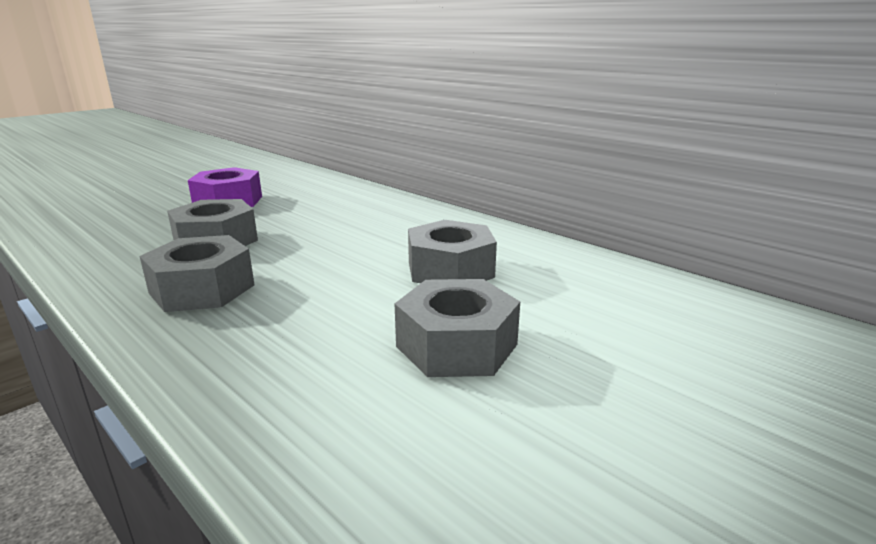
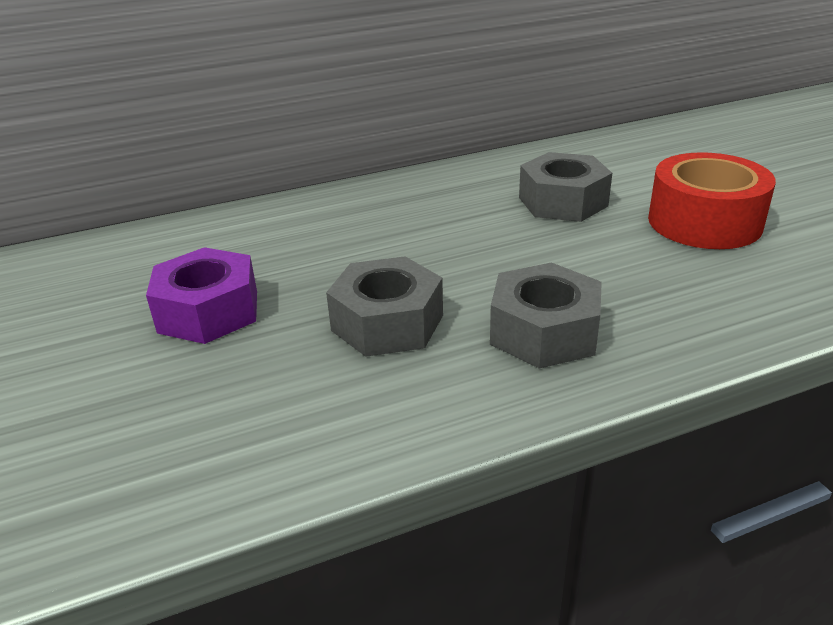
camera: 65 degrees left, 10 degrees up
grey nut [395,279,520,377] -> red tape [648,152,776,249]

